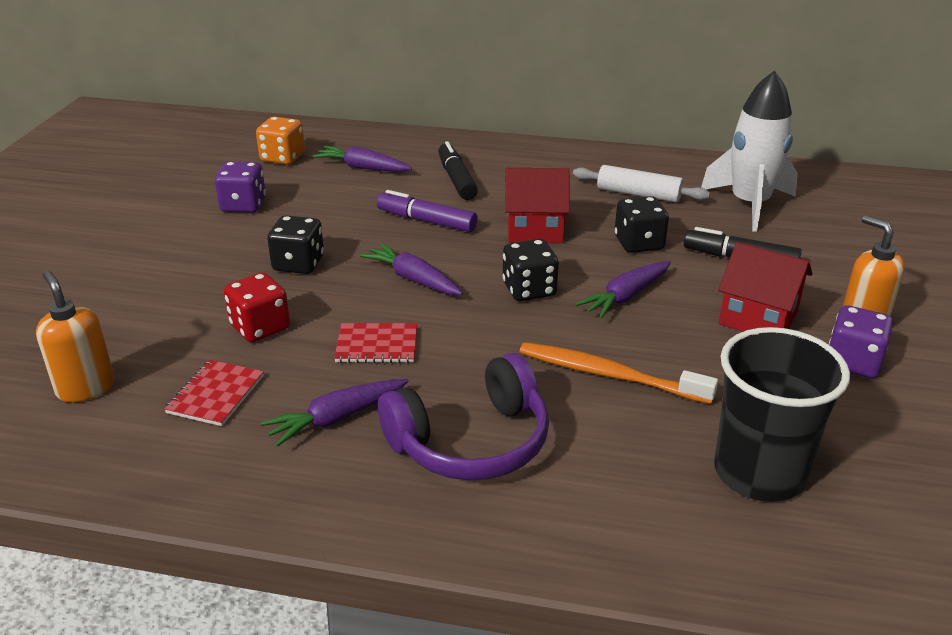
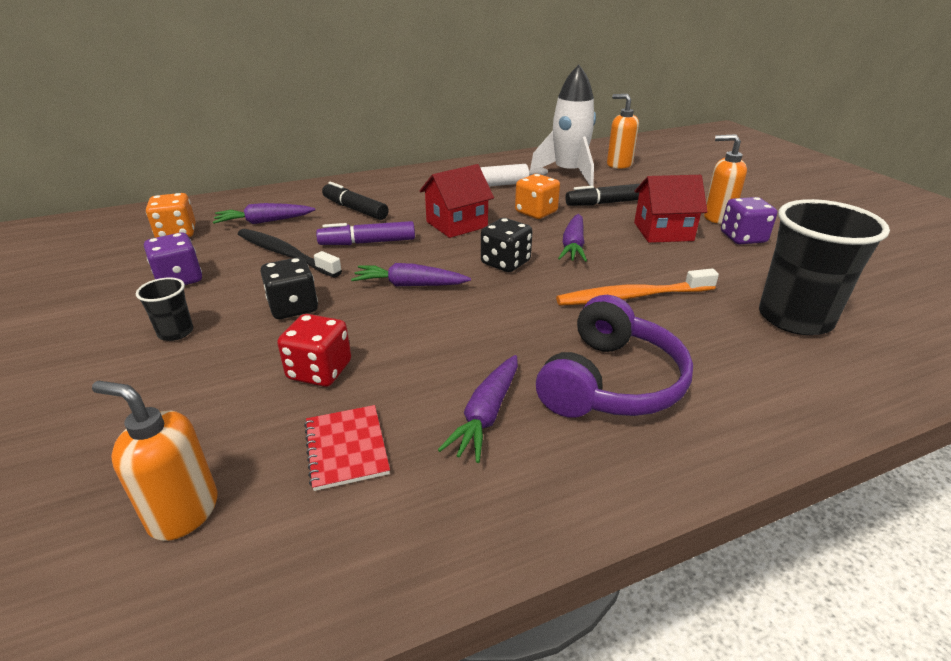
camera: 35 degrees left, 0 degrees up
red notebook [334,323,417,363] -> none
black dice [615,196,669,253] -> orange dice [515,174,560,219]
none -> black cup [136,277,193,341]
none -> black toothbrush [238,229,342,277]
none -> orange soap dispenser [607,94,639,169]

